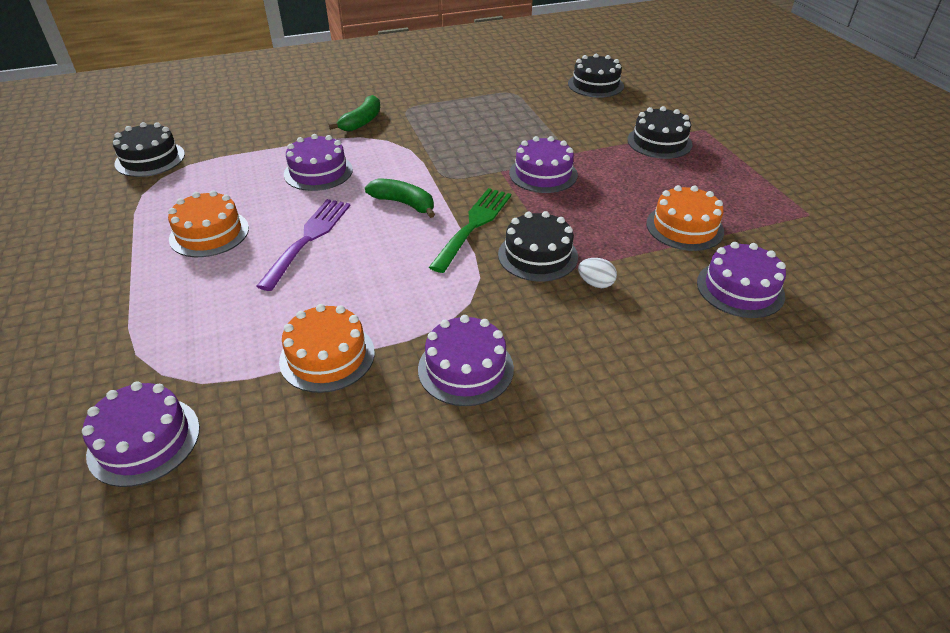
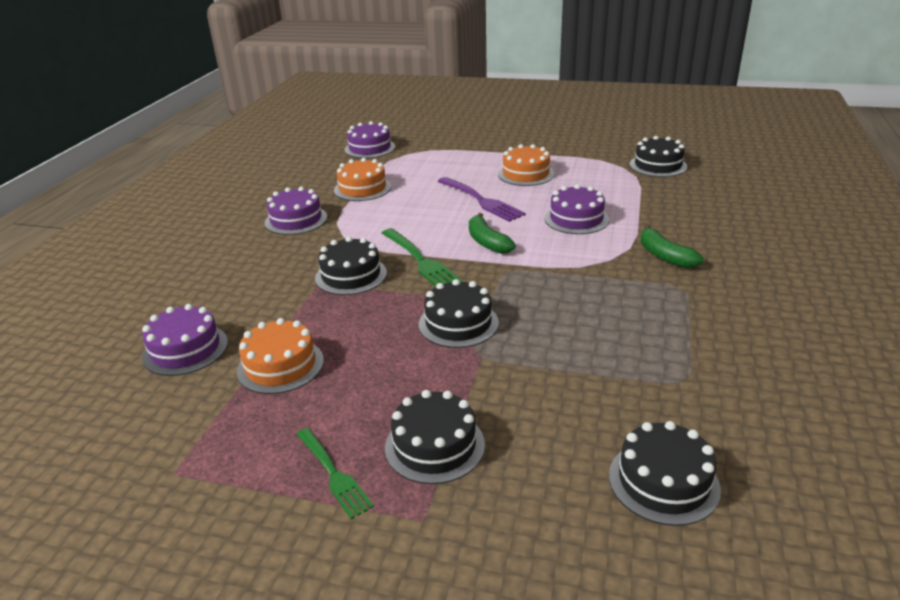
camera: 125 degrees right, 10 degrees down
green banana [365,179,435,218] -> green banana turned 90 degrees clockwise [469,213,516,254]
purple cake [509,136,578,193] -> black cake [419,279,499,348]
white egg [578,258,617,288] -> none
none -> green fork [297,428,374,519]

